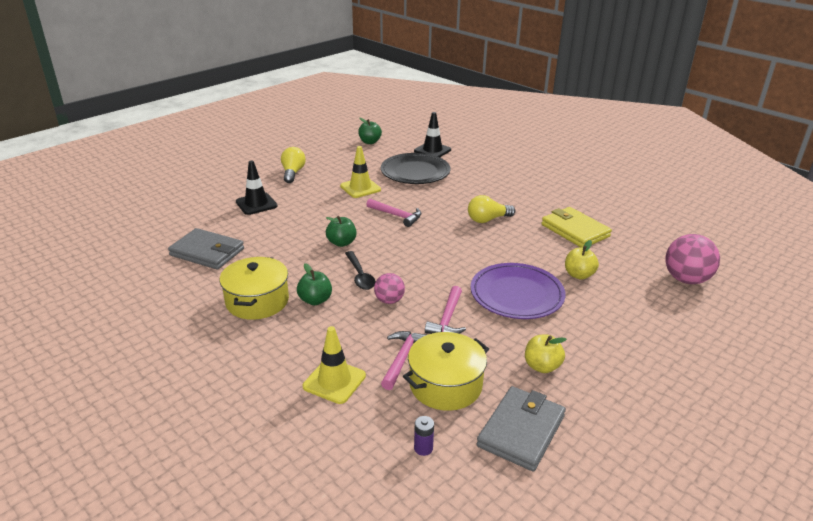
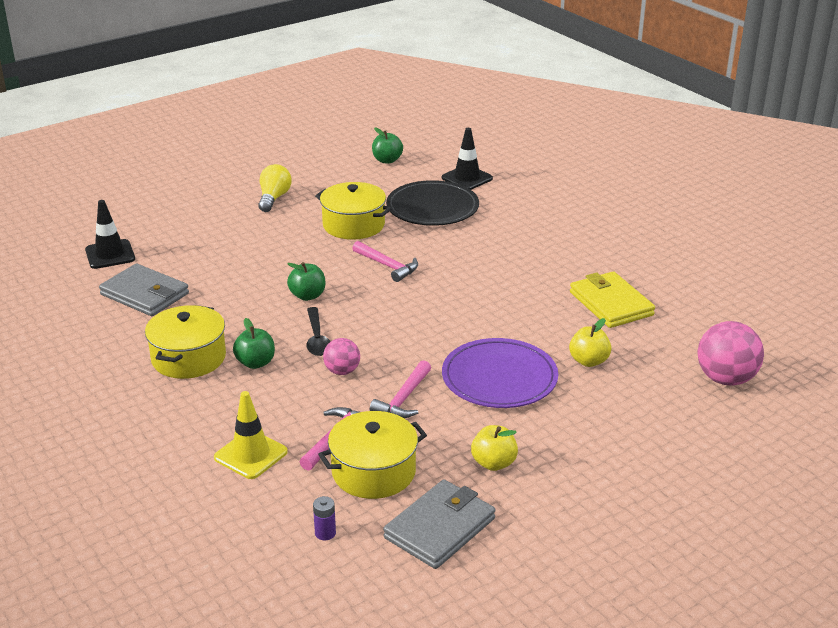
camera: 10 degrees right, 0 degrees up
black traffic cone [236,161,277,215] -> black traffic cone moved to [85,200,135,269]
yellow traffic cone [340,146,381,198] -> yellow pot [315,182,392,240]
yellow light bulb [468,195,515,223] -> none

